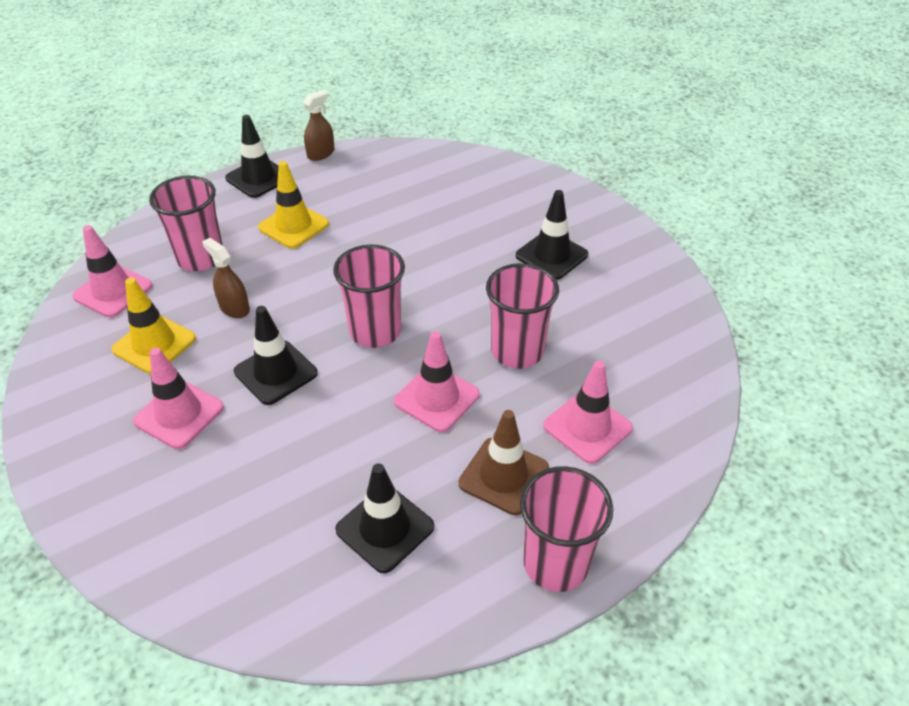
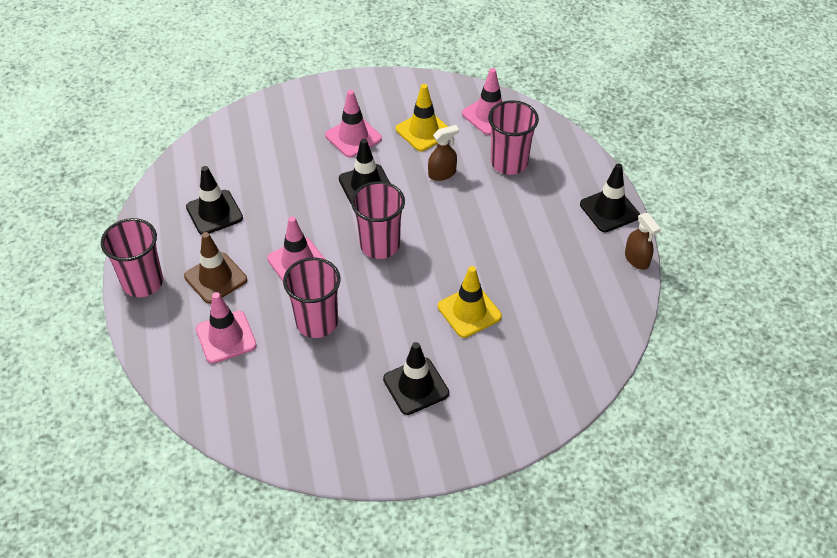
camera: 110 degrees right, 5 degrees up
yellow traffic cone [258,161,329,249] -> yellow traffic cone moved to [438,266,502,338]

